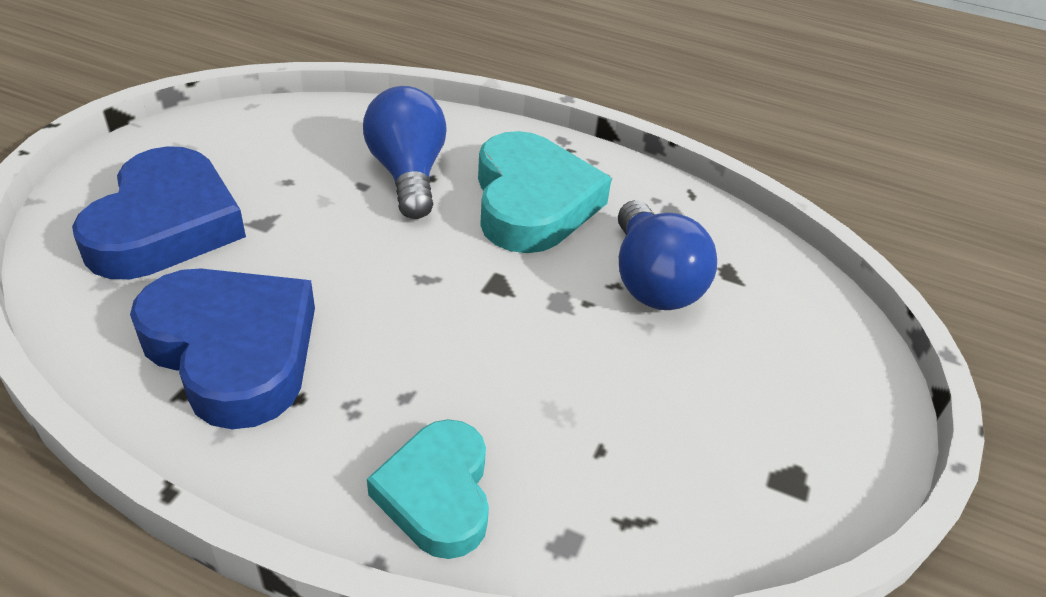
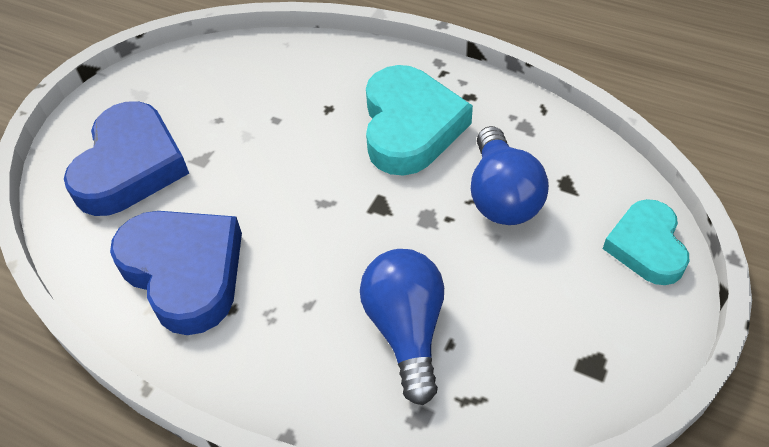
camera: 10 degrees right, 10 degrees up
blue light bulb [363,86,447,219] -> blue light bulb moved to [360,249,444,405]
turquoise heart [367,419,489,559] -> turquoise heart moved to [603,199,689,285]

